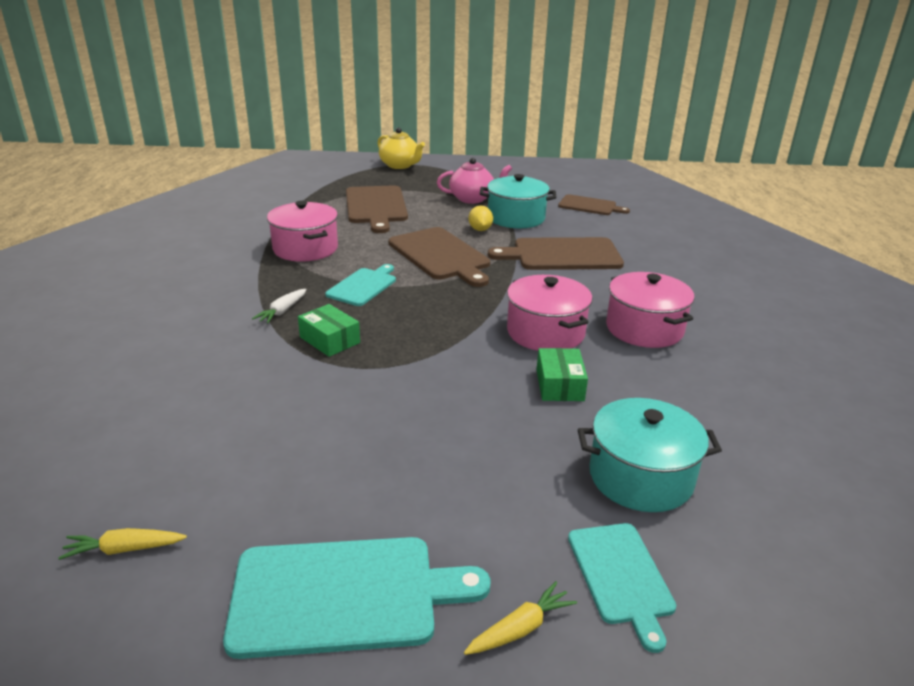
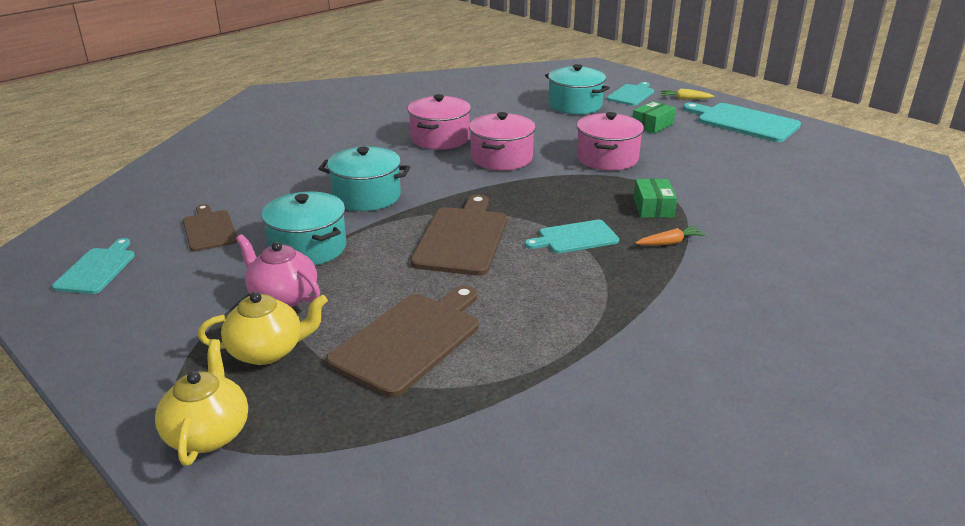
camera: 135 degrees left, 0 degrees up
yellow carrot [58,528,187,560] -> none
white carrot [252,289,307,324] -> orange carrot [635,226,706,246]
pink pot [267,201,338,262] -> pink pot moved to [576,112,644,170]
yellow lemon [468,205,493,231] -> none
brown cutting board [488,237,624,270] -> turquoise pot [319,147,410,211]
green box [537,348,588,401] -> green box moved to [633,101,676,134]
none -> turquoise cutting board [52,238,135,294]
none -> yellow teapot [198,292,328,365]

